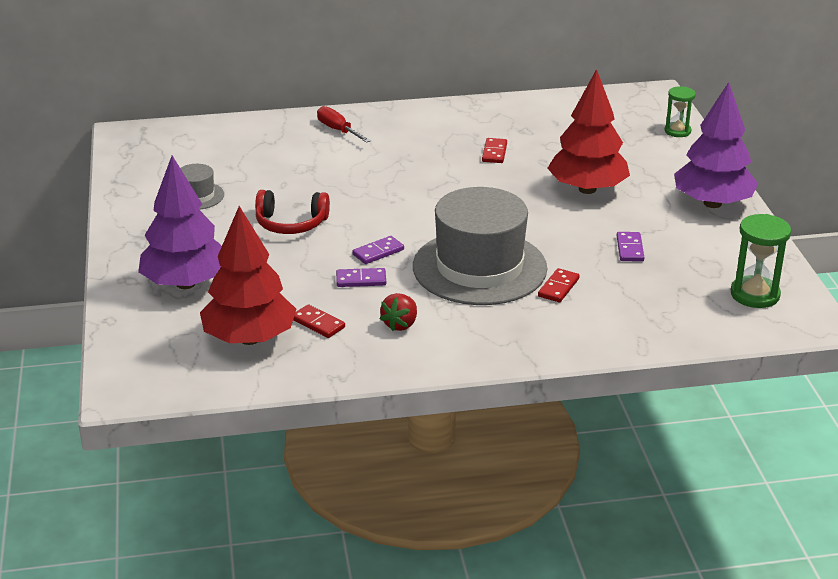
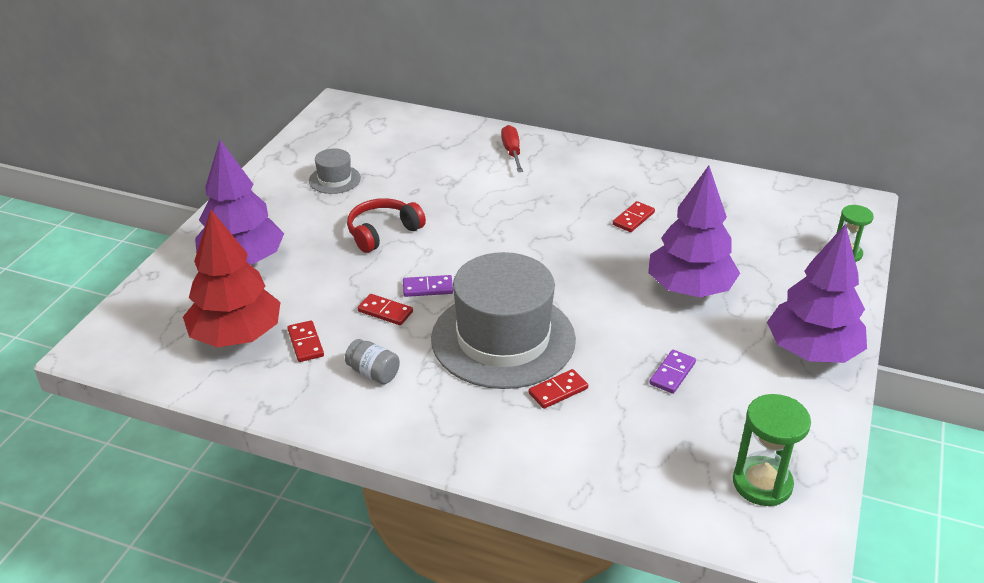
camera: 30 degrees right, 5 degrees up
red headphones [255,190,330,234] -> red headphones turned 105 degrees clockwise [347,198,426,253]
purple domino [336,268,386,287] -> red domino [358,294,413,325]
red strawberry [380,293,417,331] -> grey jar [345,339,400,384]
red tree [547,69,630,194] -> purple tree [648,166,740,297]

